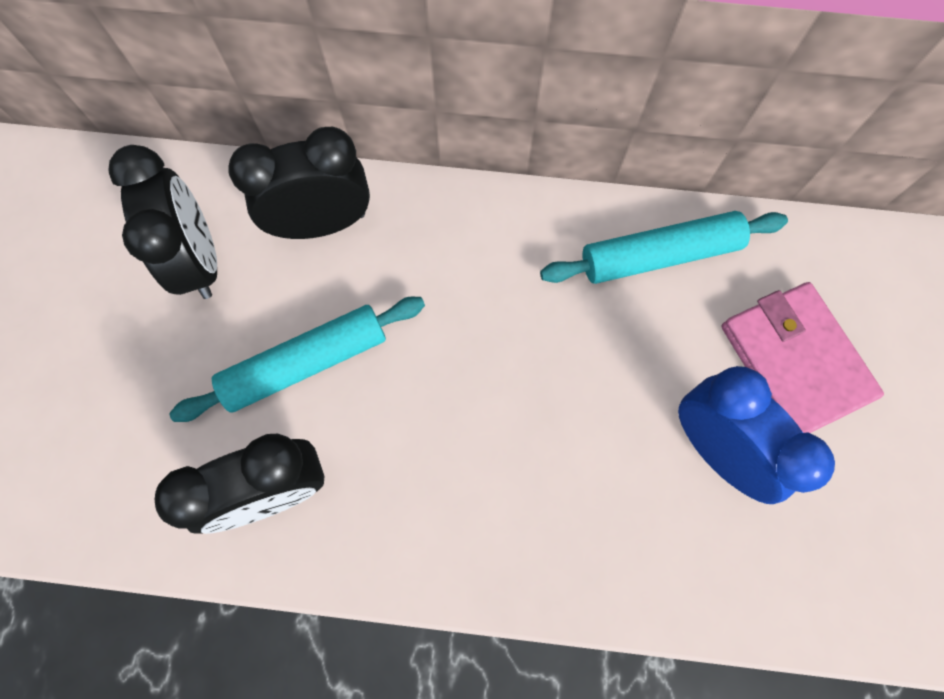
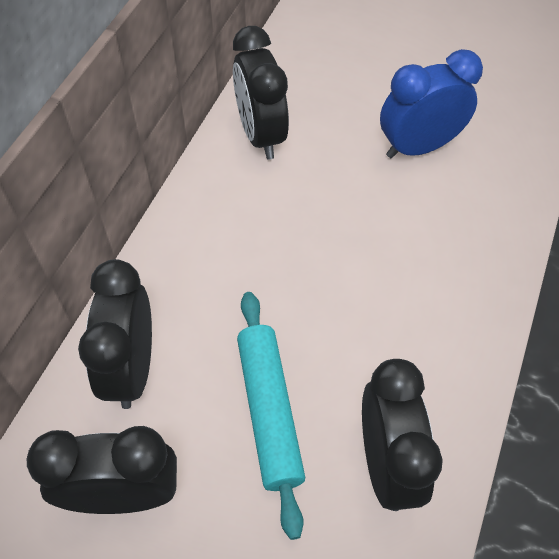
camera: 75 degrees left, 15 degrees down
turquoise rolling pin [540,211,788,284] -> black clock [233,26,289,160]
pink wallet [721,282,884,433] -> none

